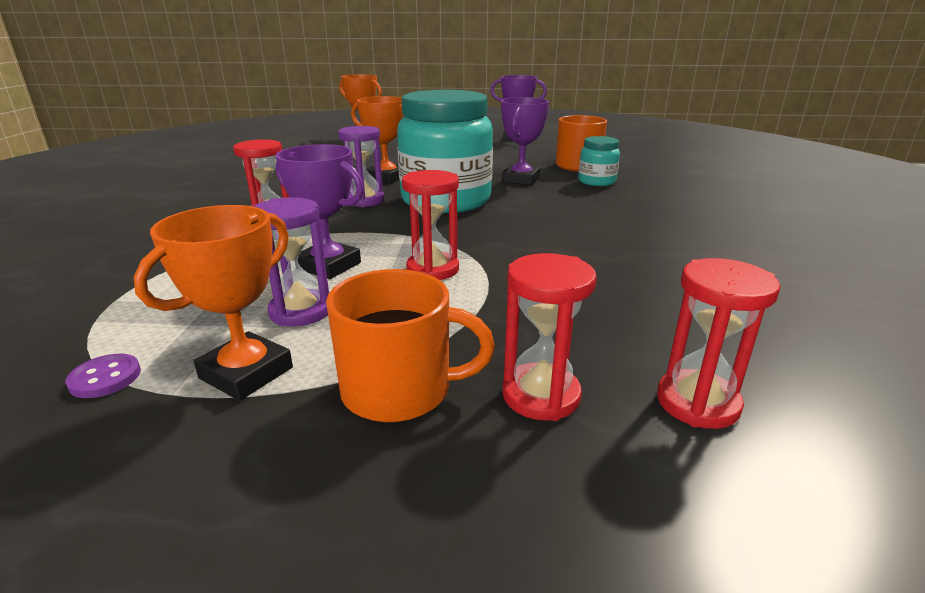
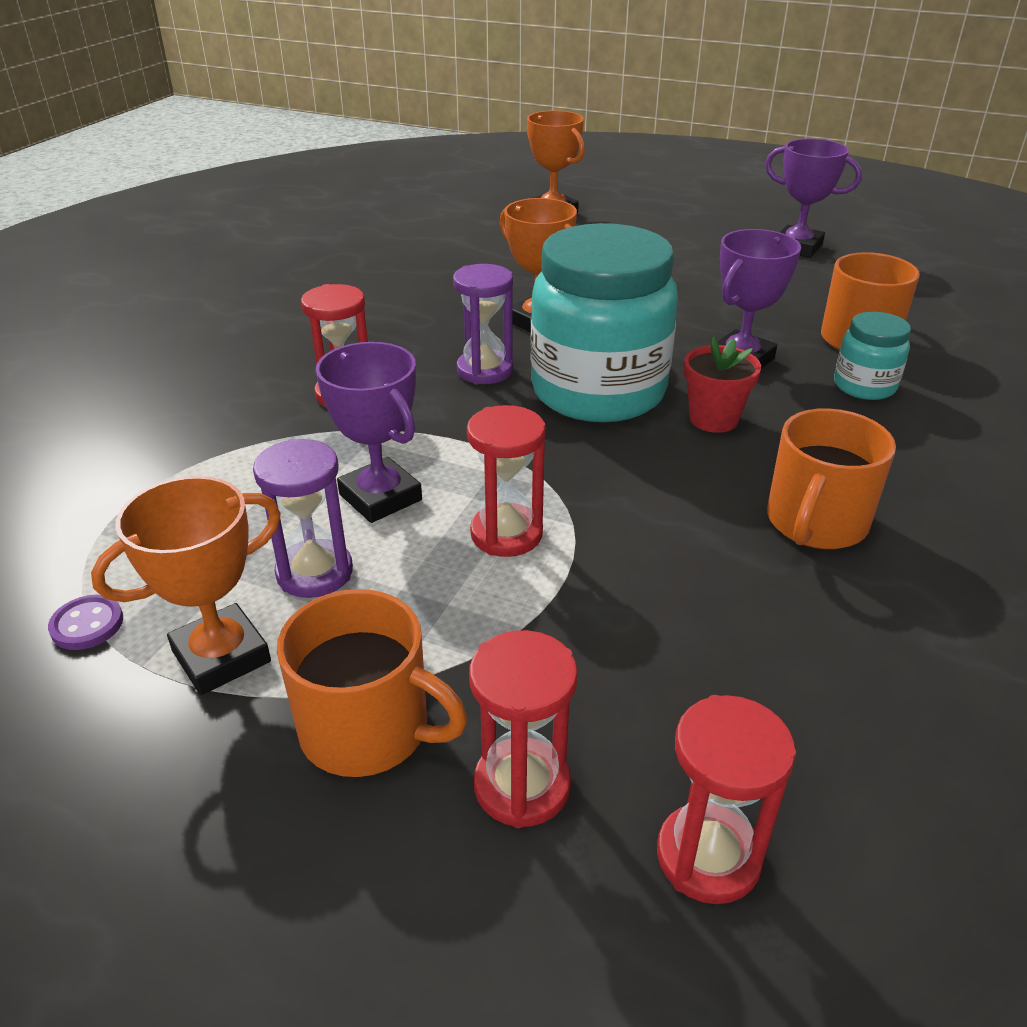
camera: 20 degrees right, 10 degrees up
none -> red flower pot [684,336,761,433]
none -> orange mug [767,408,896,549]

